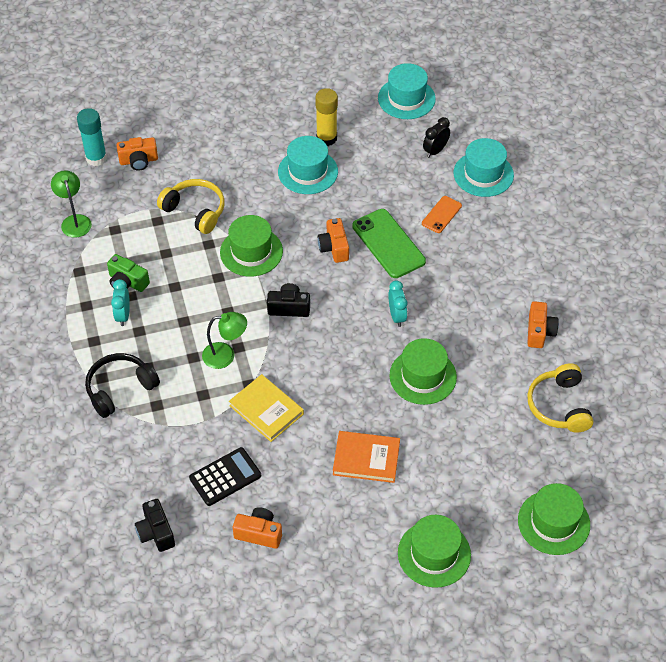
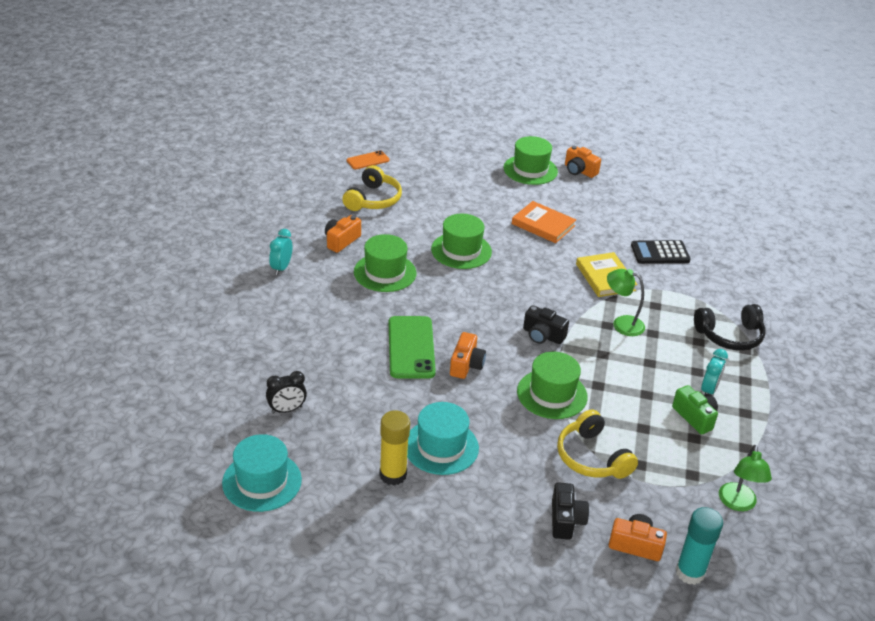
camera: 155 degrees left, 15 degrees down
black camera [135,499,175,552] -> black camera moved to [552,482,589,540]
orange camera [233,507,282,549] -> orange camera moved to [565,146,601,178]
turquoise clock [388,280,407,327] -> turquoise clock moved to [269,229,292,275]
orange phone [422,196,462,233] -> orange phone moved to [347,150,389,169]
turquoise hat [454,138,514,197] -> none
green hat [518,483,590,555] -> green hat moved to [354,234,416,292]

